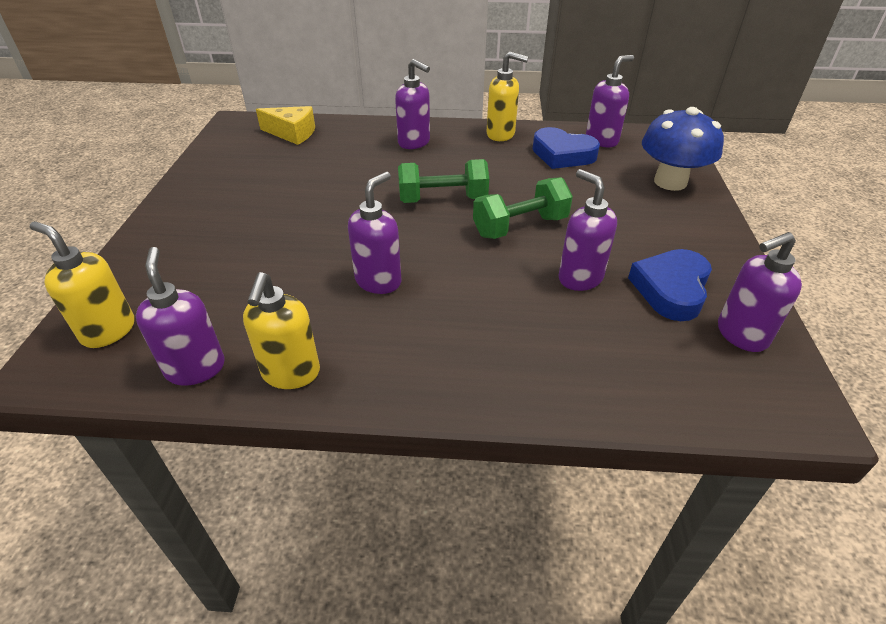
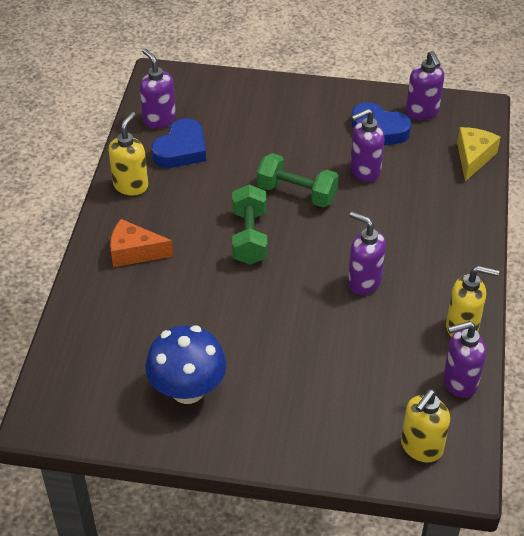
camera: 85 degrees left, 5 degrees up
yellow cheese [256,106,315,145] -> yellow cheese moved to [457,127,501,181]
purple soap dispenser [395,59,430,149] -> orange cheese [110,219,173,267]
green dumbbell [473,177,573,239] -> green dumbbell turned 45 degrees counterclockwise [257,153,339,208]
blue mushroom [642,107,724,191] -> blue mushroom moved to [145,325,227,404]

